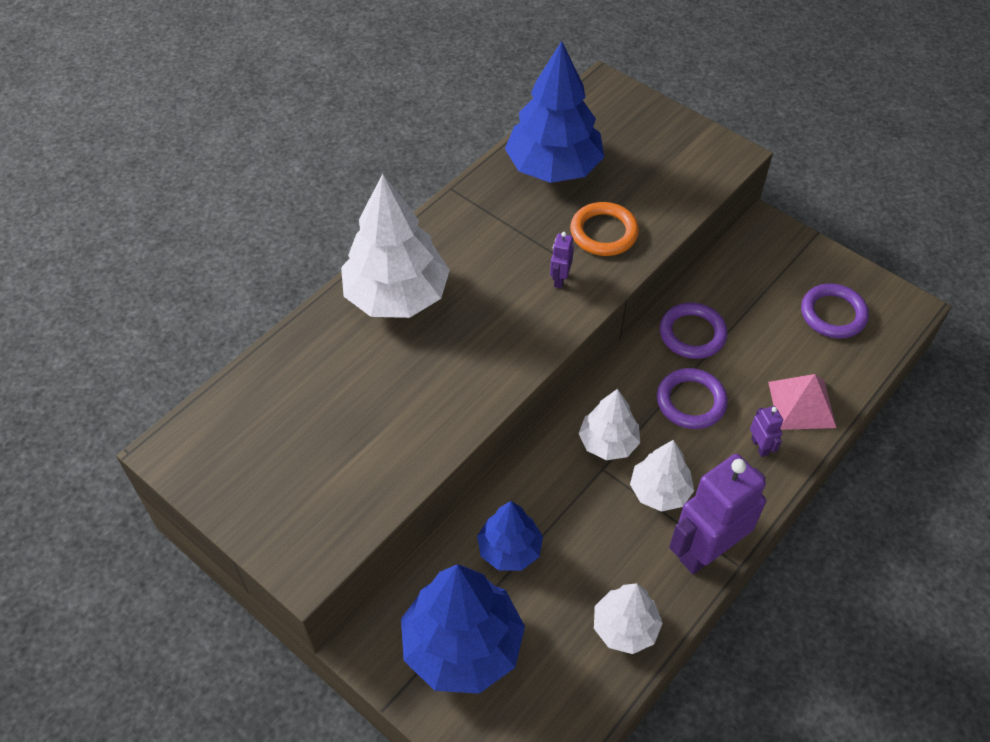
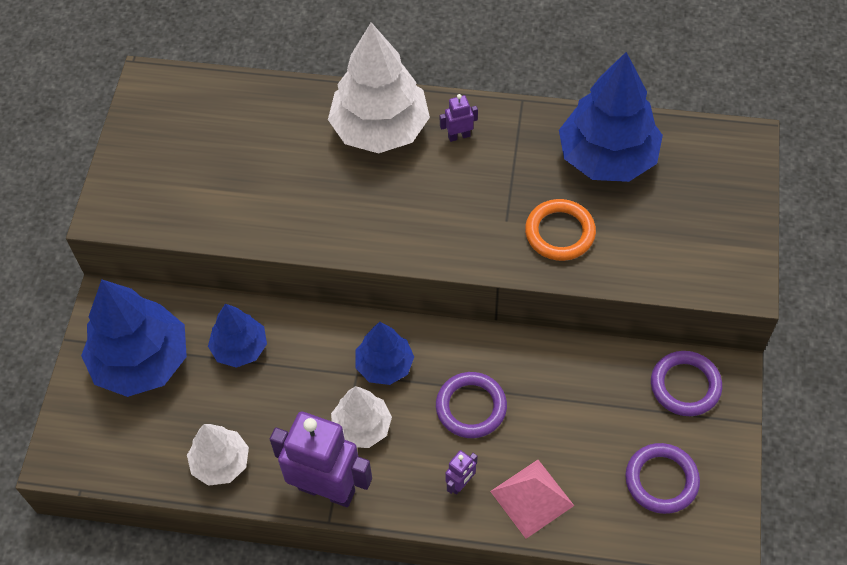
camera: 60 degrees right, 5 degrees up
purple robot [550,232,574,288] -> purple robot moved to [440,94,478,142]
white tree [579,389,640,460] -> blue tree [355,322,414,385]
purple ring [660,302,728,359] -> purple ring moved to [651,351,722,416]

